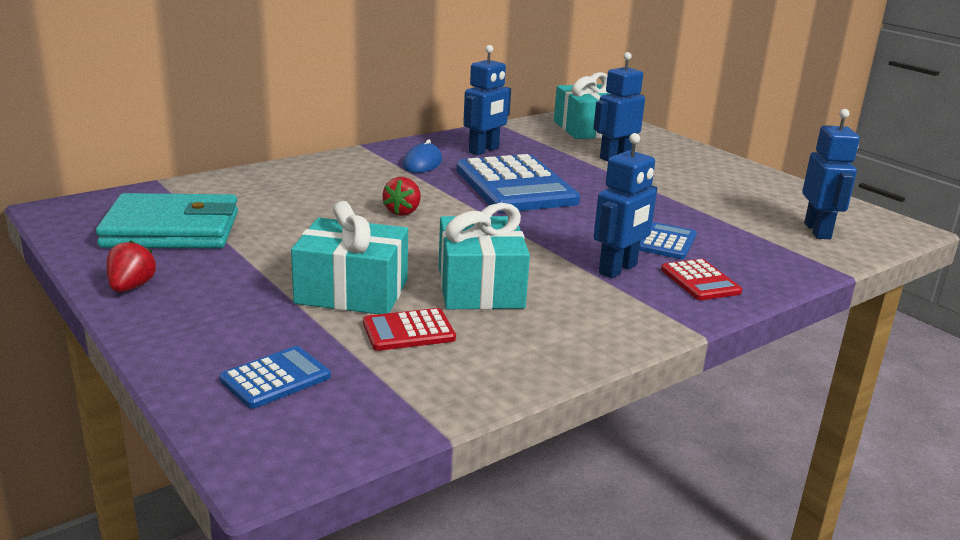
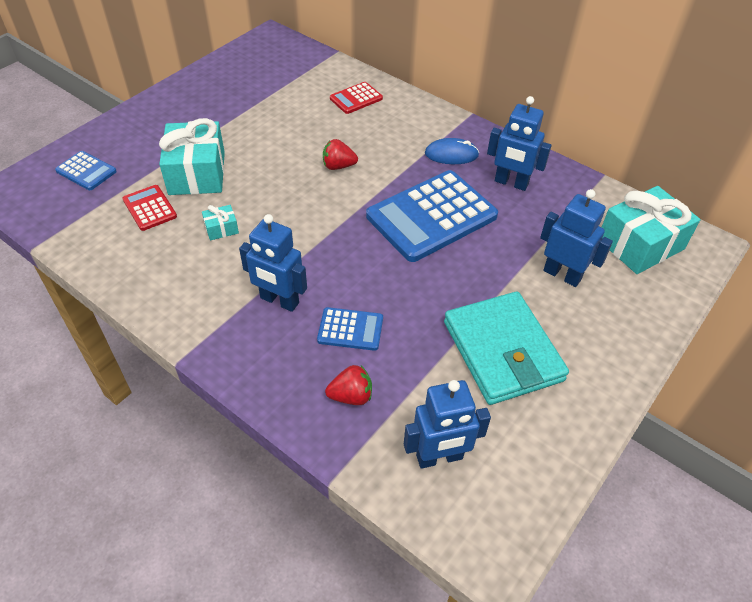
camera: 75 degrees right, 25 degrees up
turquoise wallet [96,193,238,248] -> turquoise wallet moved to [444,292,569,405]
red strawberry [106,240,156,292] -> red strawberry moved to [325,365,372,405]
turquoise gift [439,203,530,310] -> turquoise gift [202,205,239,241], size x0.44
red calculator [661,259,742,300] -> red calculator moved to [330,82,383,114]

